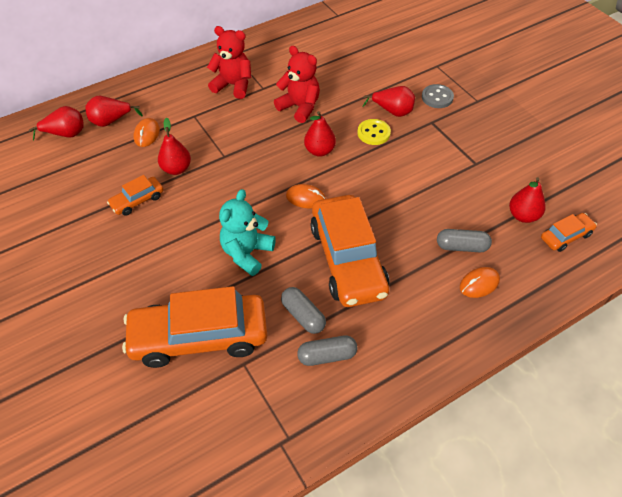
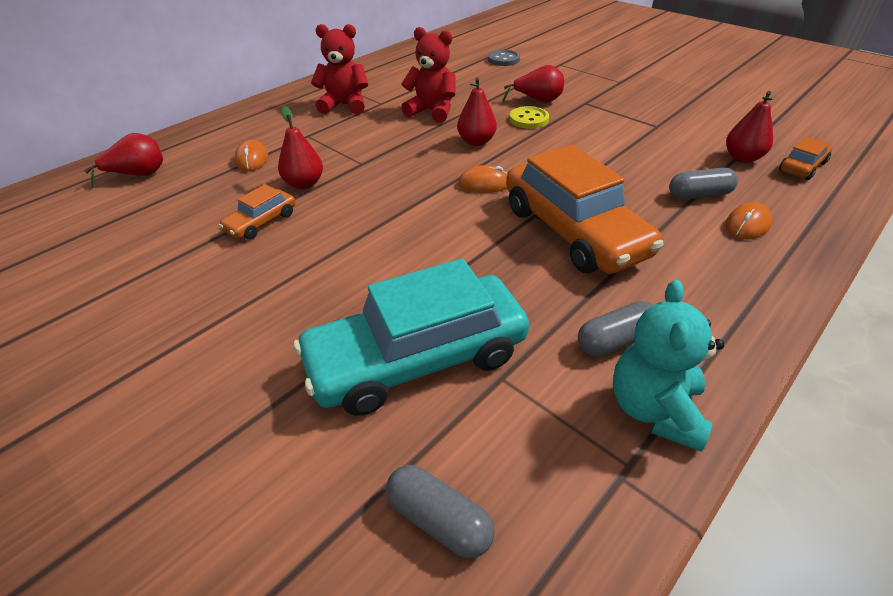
camera: 15 degrees left, 10 degrees down
red pear [85,96,143,127] -> none
orange car [122,286,267,368] -> turquoise car [294,259,529,416]
turquoise teddy bear [219,189,276,276] -> turquoise teddy bear moved to [613,280,724,452]
grey capsule [281,287,326,334] -> grey capsule moved to [386,465,495,558]
grey button [422,84,454,108] -> grey button moved to [488,50,520,66]

